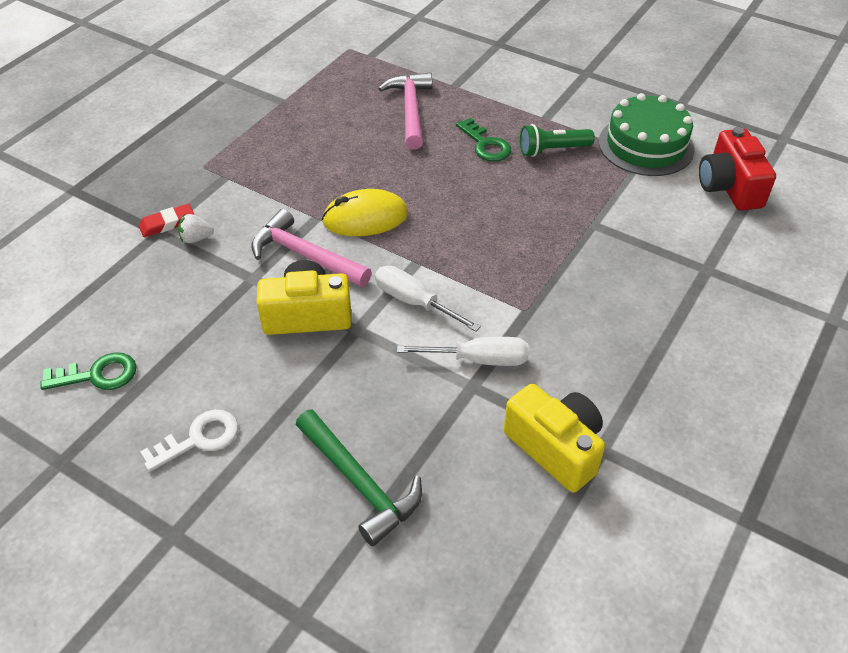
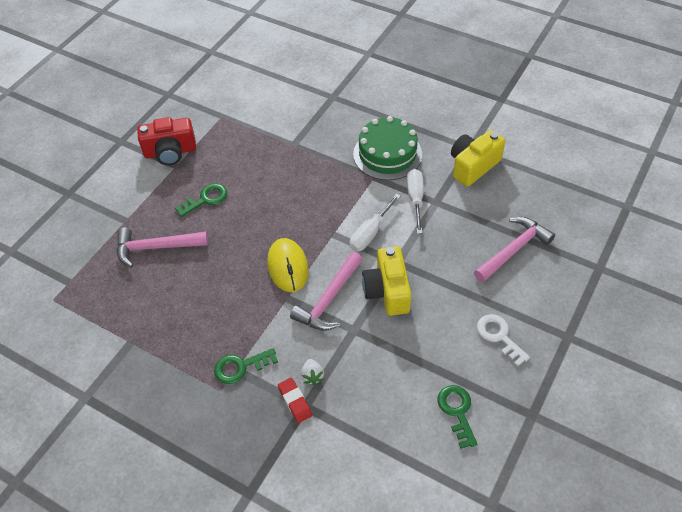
camera: 90 degrees left, 5 degrees up
green hammer [296,409,422,546] -> pink hammer [474,217,555,282]
green flashlight [520,124,595,157] -> none
green cake [599,93,695,176] -> green cake moved to [353,116,422,180]
red camera [699,127,776,211] -> red camera moved to [137,117,196,165]
none -> green key [214,348,278,384]

